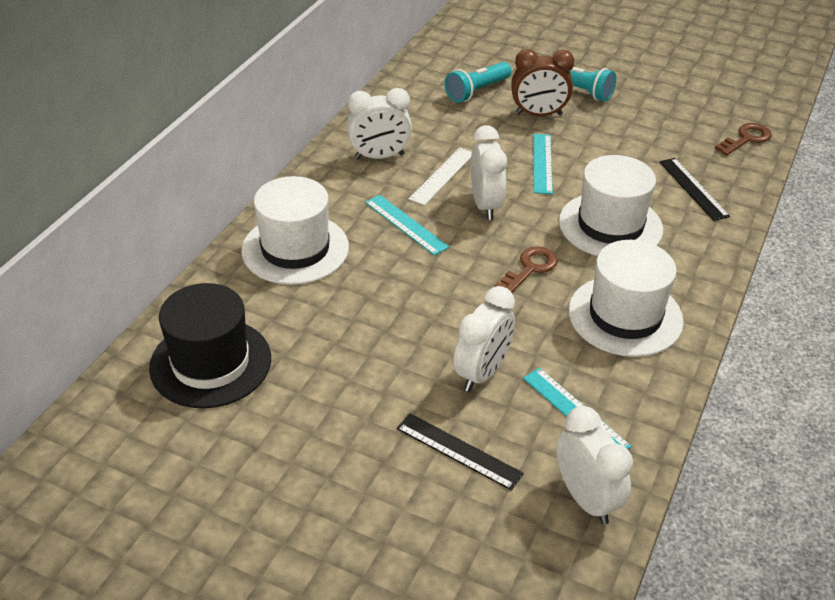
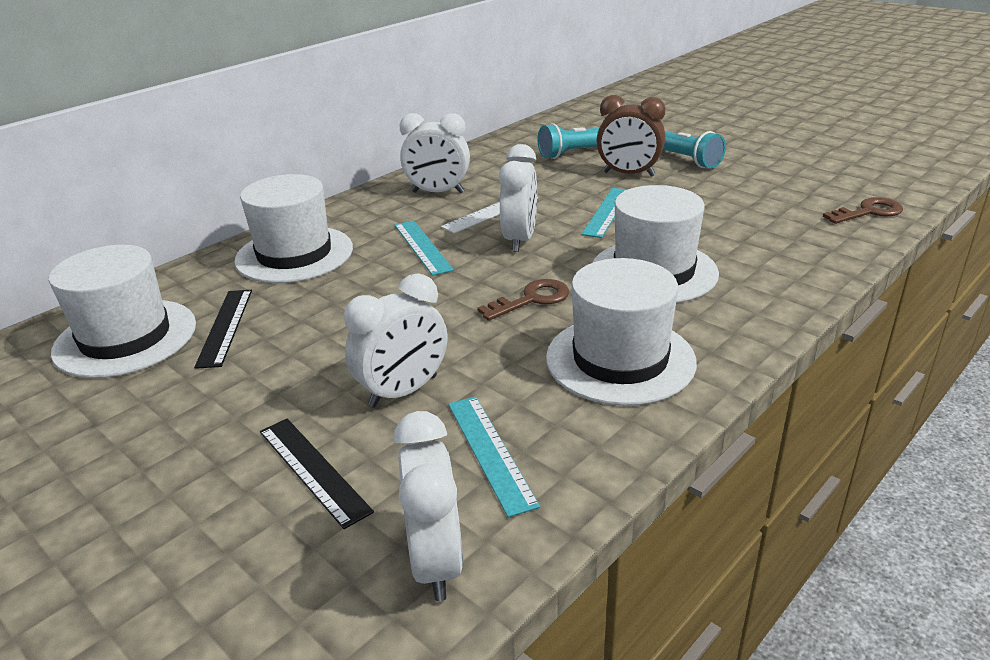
camera: 20 degrees right, 10 degrees down
black hat [149,283,271,409] -> white hat [49,245,196,378]
black ruler [659,158,730,221] -> black ruler moved to [194,290,252,369]

